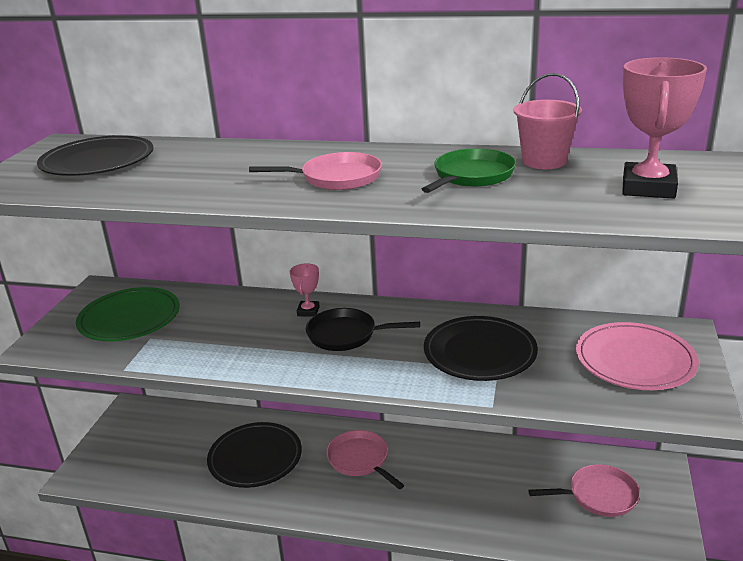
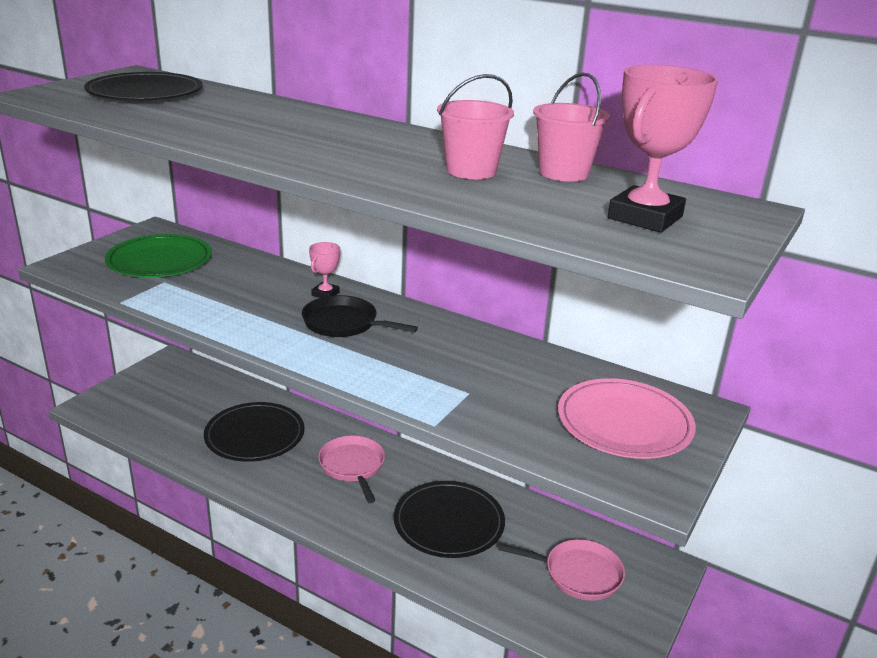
camera: 15 degrees right, 0 degrees up
pink pan [249,152,382,190] -> none
green pan [422,148,516,193] -> pink bucket [437,74,514,179]
black plate [424,316,538,381] -> black plate moved to [394,481,505,558]

